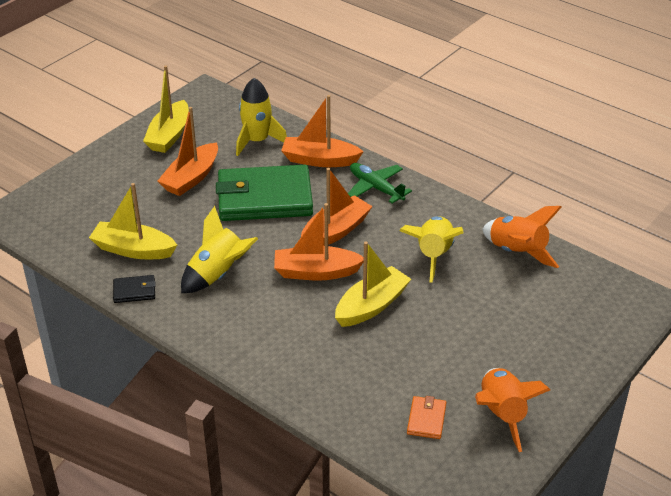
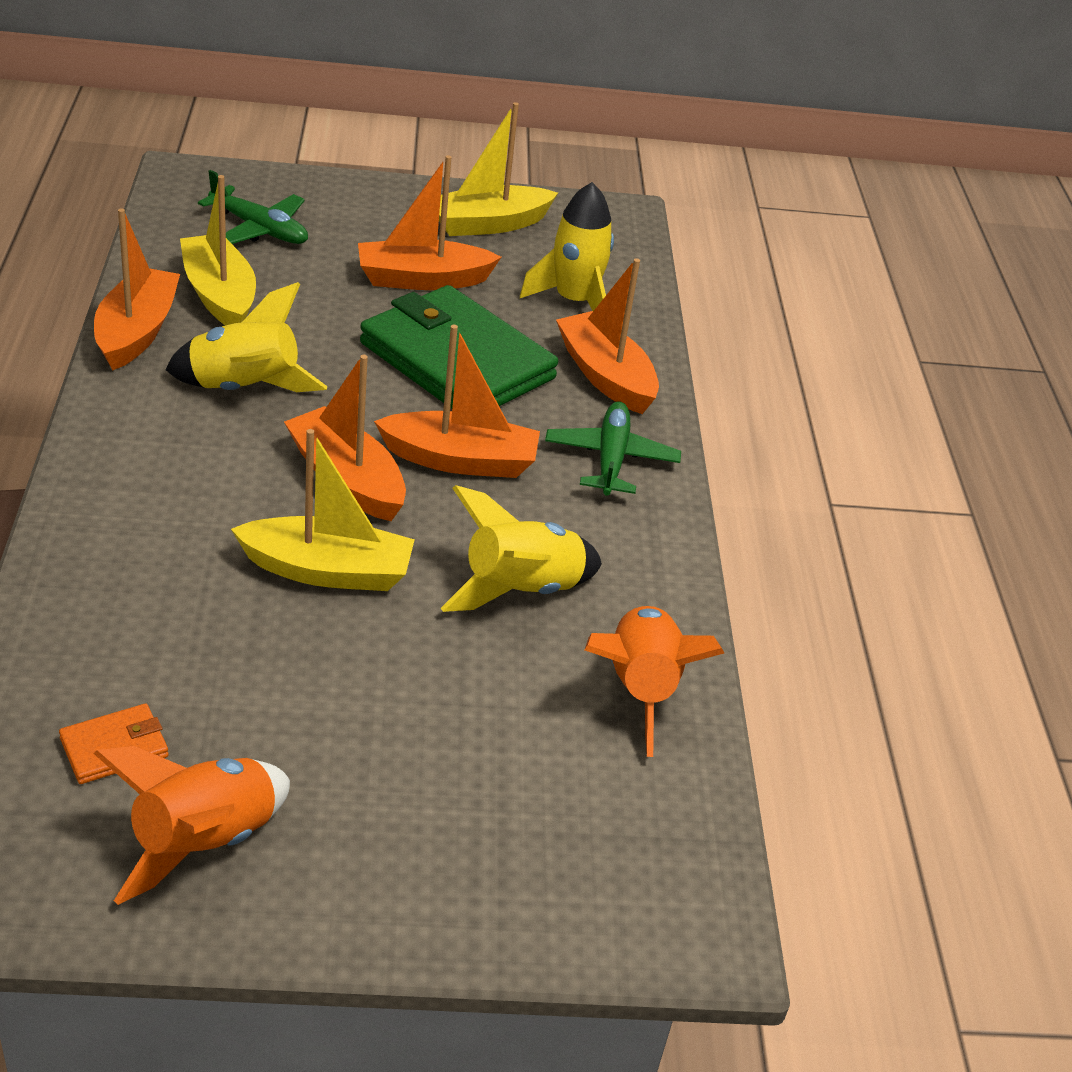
camera: 45 degrees right, 0 degrees up
black wallet [113,275,156,303] -> orange boat [94,208,180,371]
none -> green plane [198,170,308,244]

